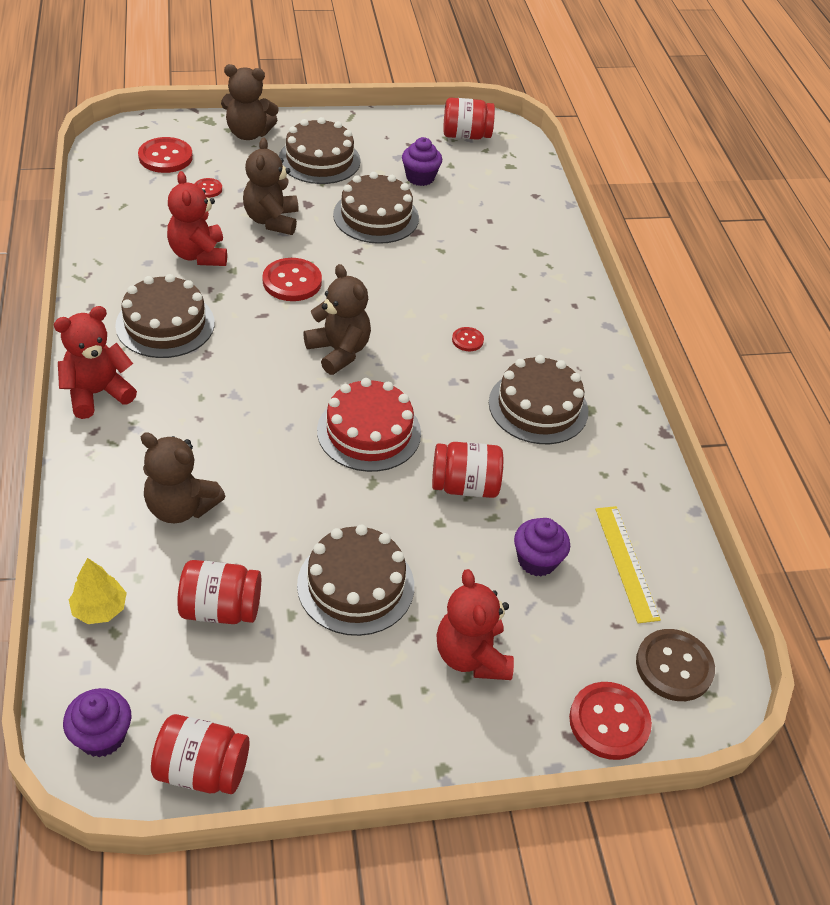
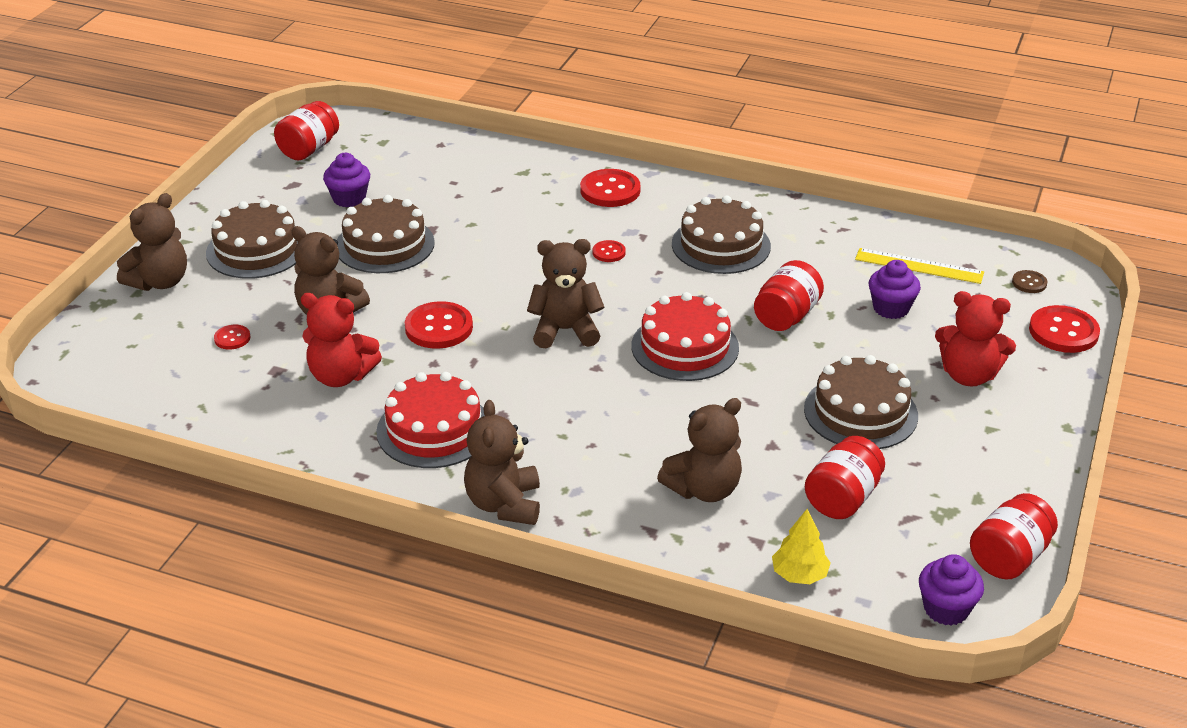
camera: 55 degrees left, 10 degrees down
red teddy bear [54,306,137,419] -> brown teddy bear [464,400,540,525]
brown cake [115,274,215,358] -> red cake [376,372,485,468]
red button [138,137,193,173] -> red button moved to [580,169,641,207]
brown button [636,629,715,701] -> brown button [1012,270,1047,293], size x0.52

